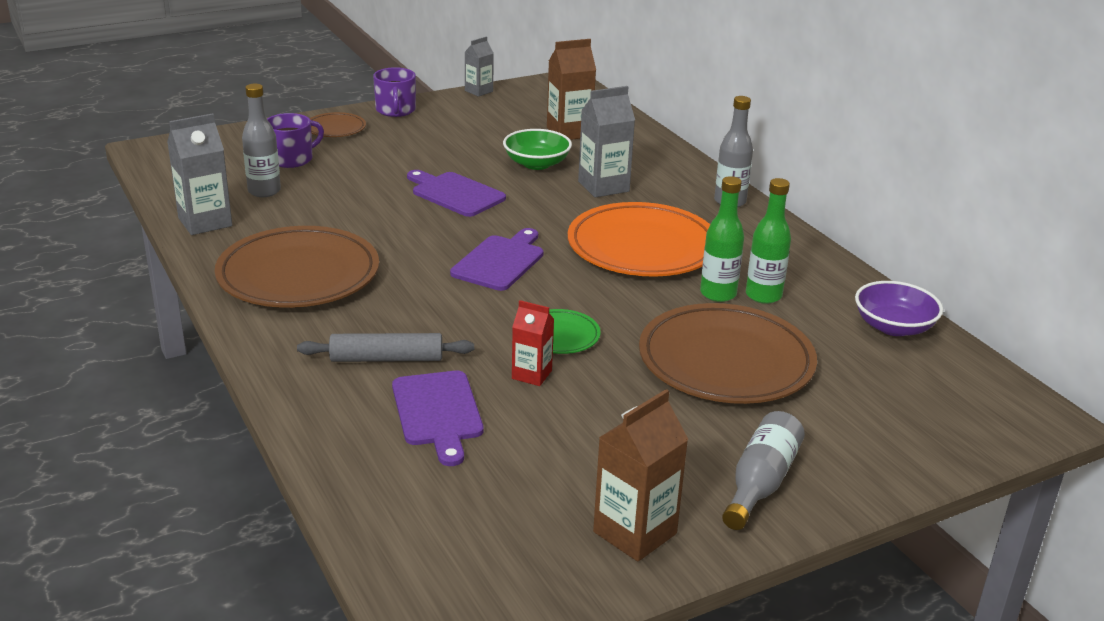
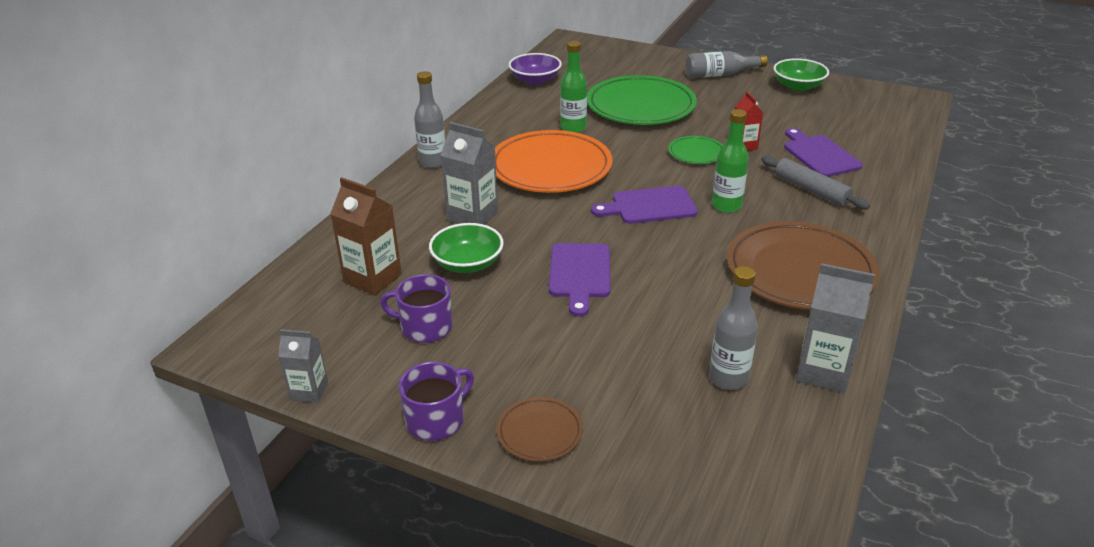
camera: 125 degrees left, 5 degrees up
purple mug [267,113,324,168] -> purple mug moved to [380,274,453,343]
purple cutting board [392,371,484,466] -> purple cutting board turned 60 degrees counterclockwise [784,128,863,177]
brown carton [593,389,689,562] -> green bowl [773,58,829,91]
brown plate [639,303,817,404] -> green plate [587,75,697,125]
green bottle [746,178,791,304] -> green bottle moved to [712,109,749,213]

